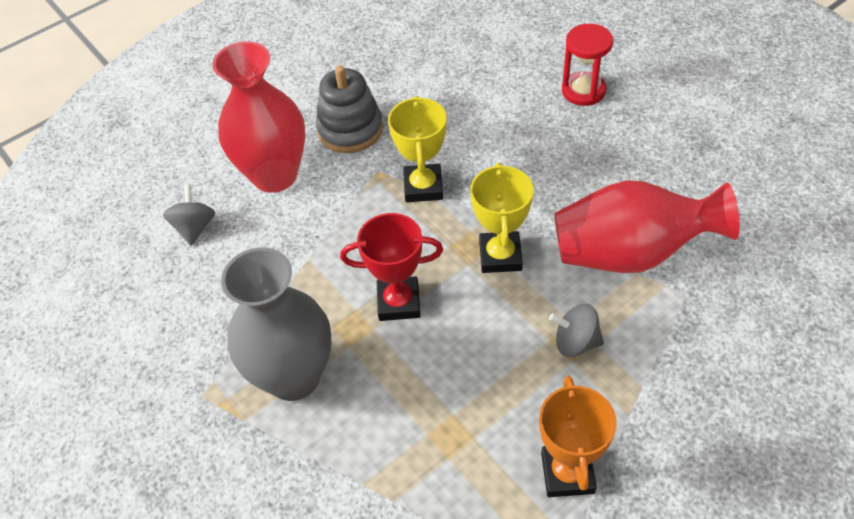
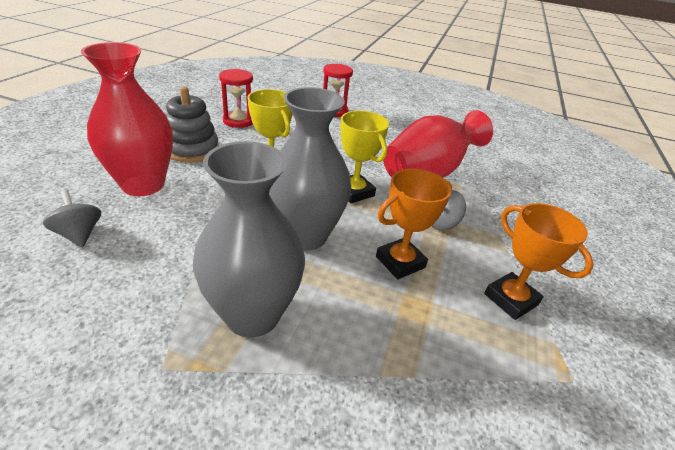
camera: 40 degrees left, 15 degrees down
red trophy [340,213,443,321] -> grey vase [269,87,351,251]
none -> red hourglass [219,69,253,128]
none -> orange trophy [376,168,452,279]

